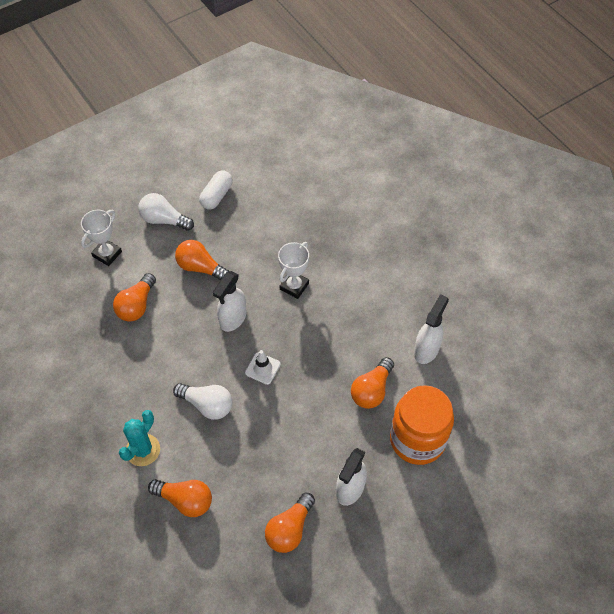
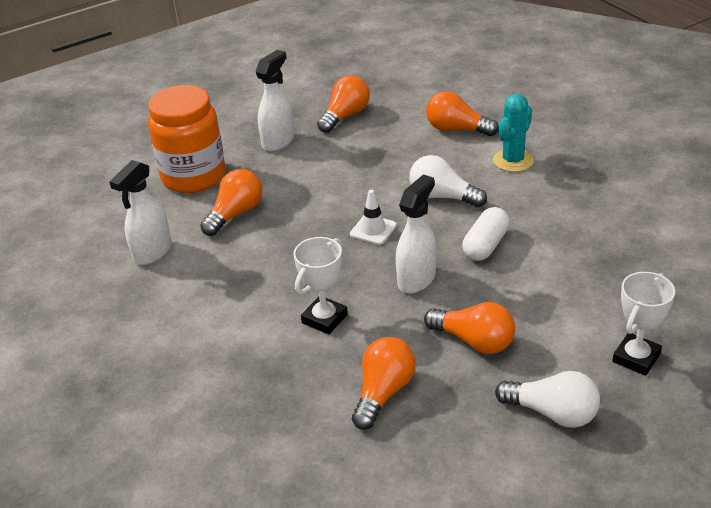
camera: 175 degrees left, 20 degrees down
orange light bulb [113,273,156,322] -> orange light bulb moved to [352,337,416,430]
white capsule [199,171,233,209] -> white capsule moved to [462,207,510,261]

